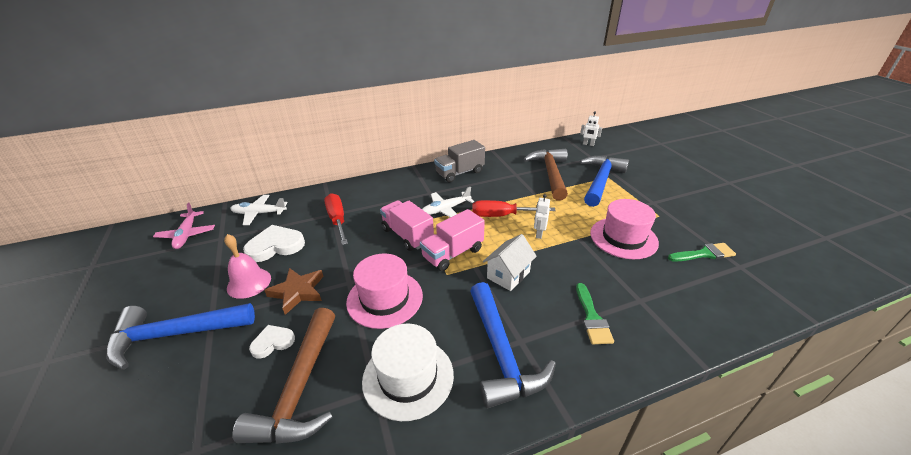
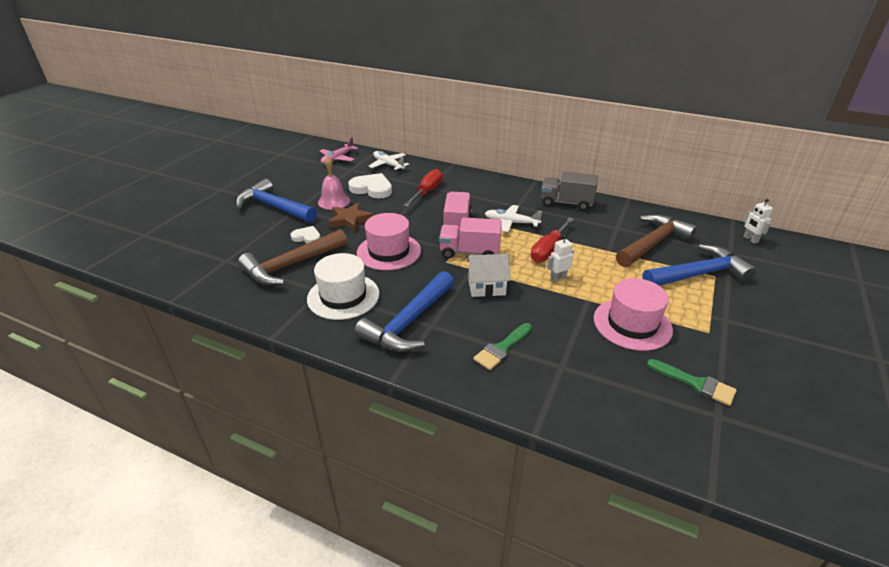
camera: 45 degrees right, 0 degrees up
red screwdriver [472,200,556,217] -> red screwdriver turned 105 degrees counterclockwise [531,217,574,262]

